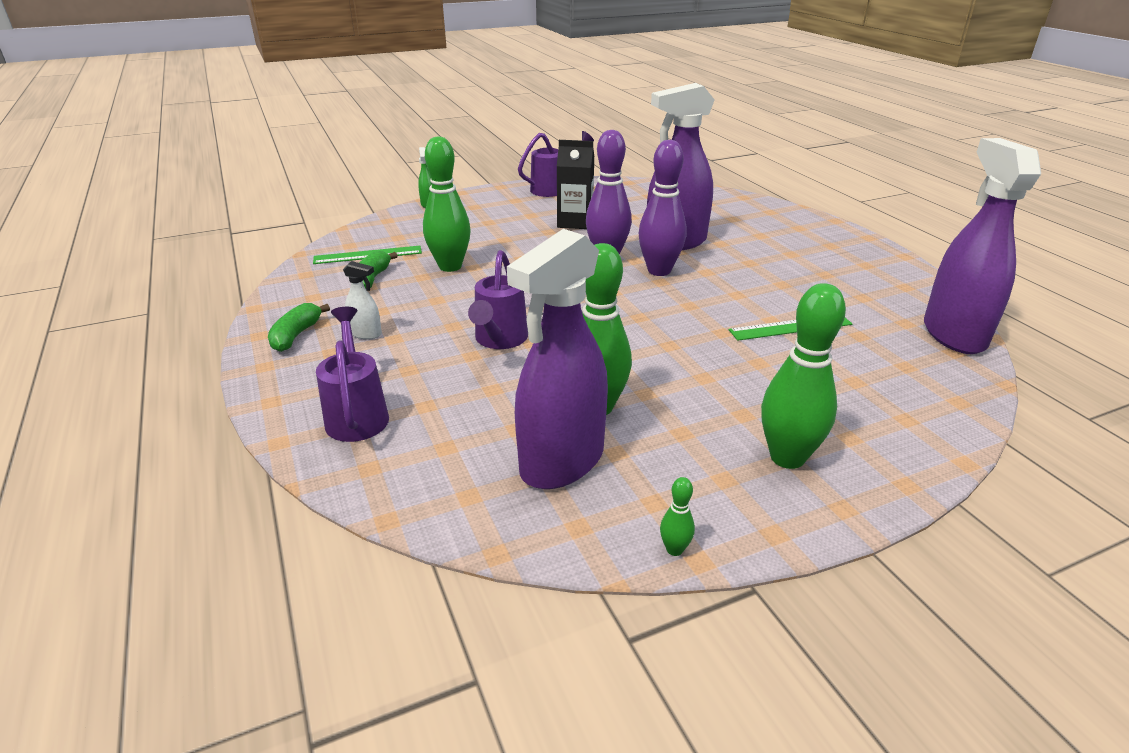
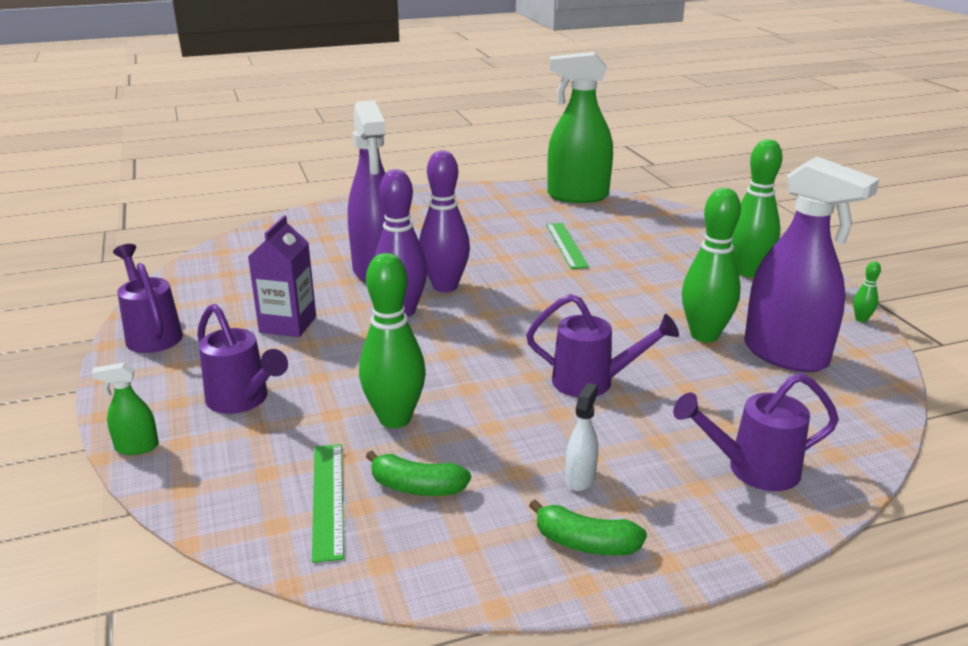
camera: 85 degrees left, 5 degrees down
black carton [557,140,594,229] -> purple carton [248,215,316,337]
purple spray bottle [924,138,1041,354] -> green spray bottle [547,52,613,203]
none -> purple watering can [197,304,288,414]

